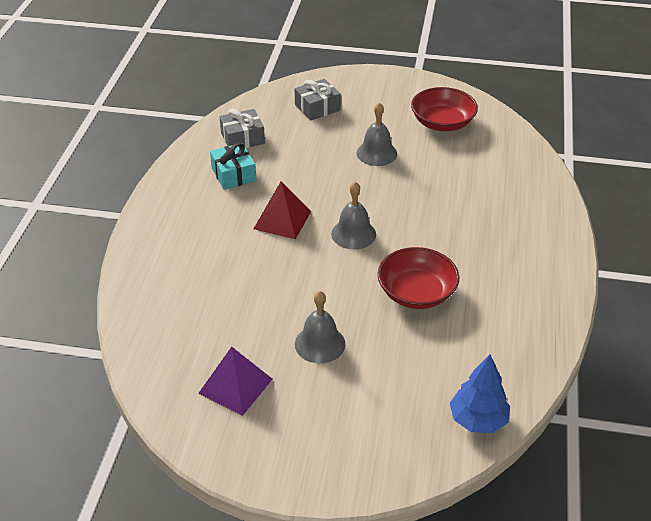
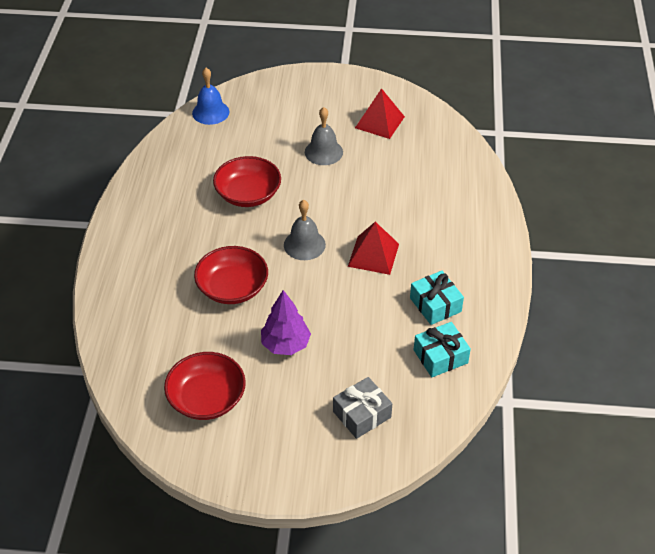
camera: 175 degrees right, 5 degrees up
purple pyramid [198,347,272,416] -> red pyramid [355,88,405,139]
grey gift [219,109,265,148] -> turquoise gift [414,322,471,377]
grey bell [357,102,397,166] -> purple tree [261,290,311,355]
blue tree [450,355,510,433] -> blue bell [192,68,229,125]
none -> red bowl [194,246,268,304]

